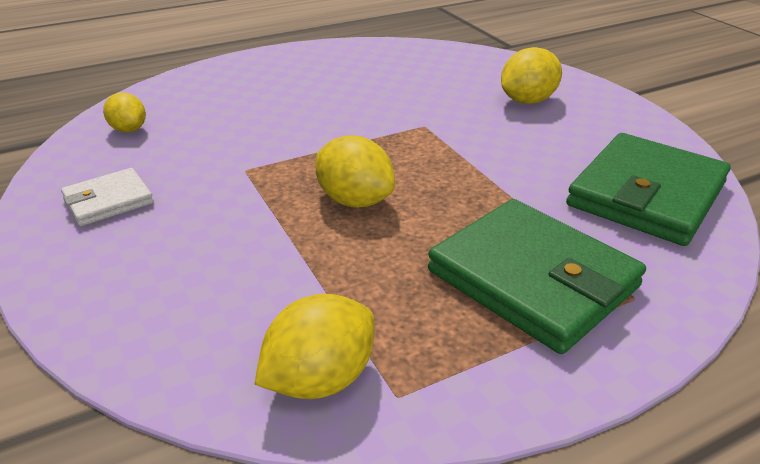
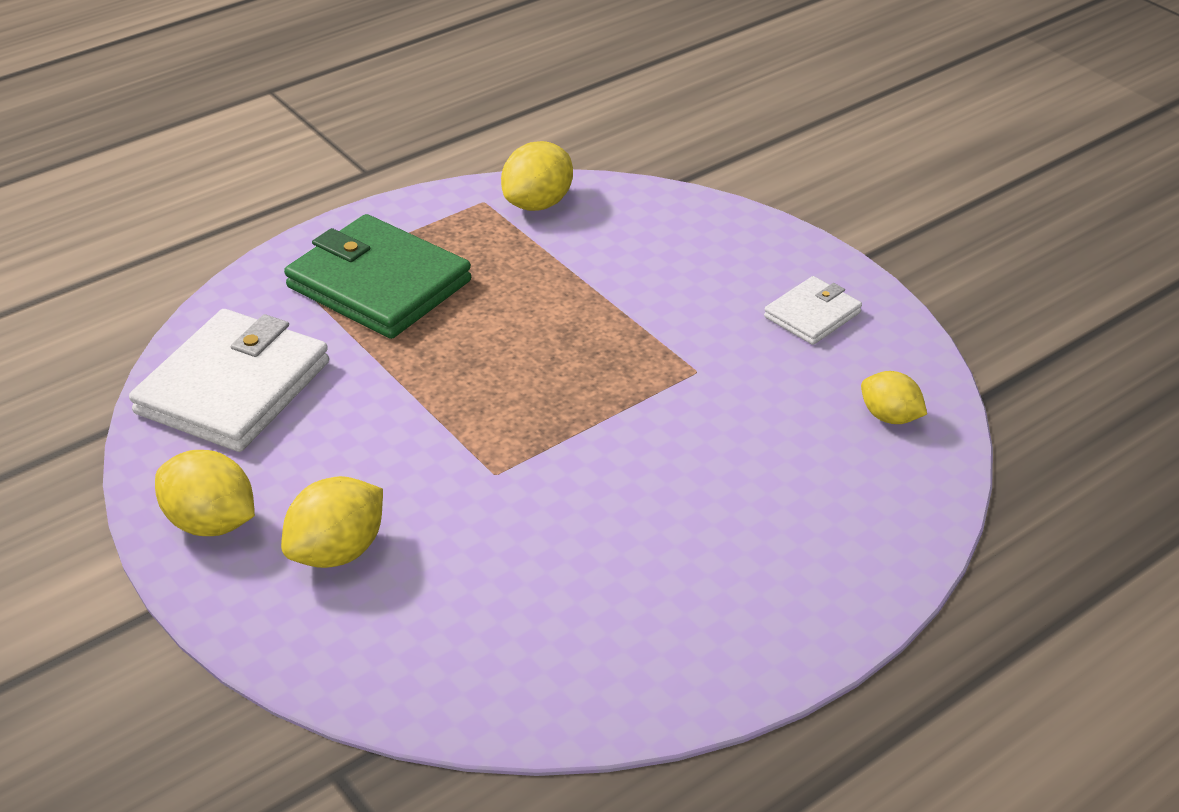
camera: 170 degrees right, 5 degrees up
yellow lemon [315,135,395,208] -> yellow lemon moved to [155,450,255,536]
green wallet [566,133,731,246] -> white wallet [129,309,329,452]

